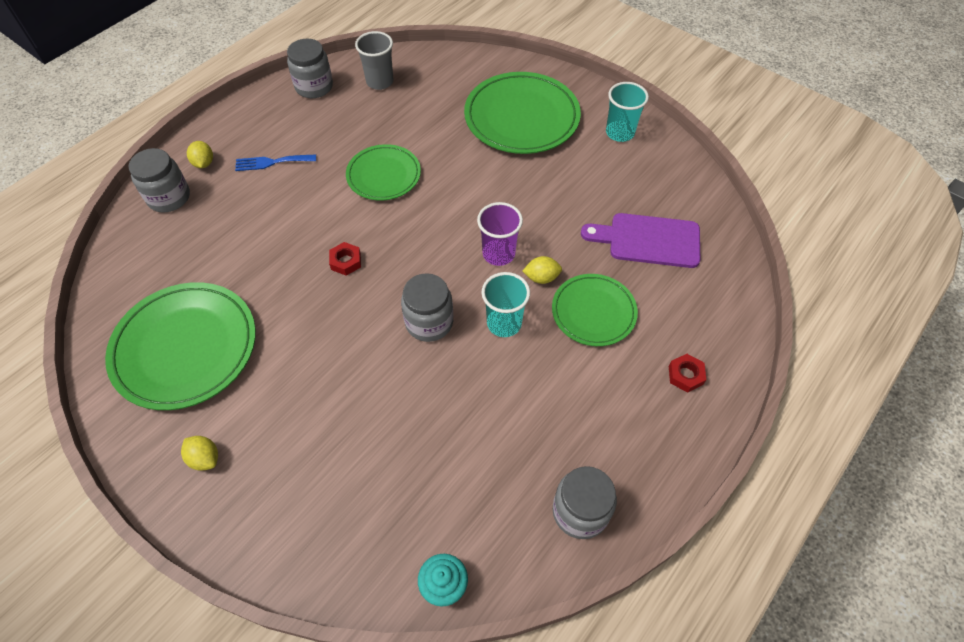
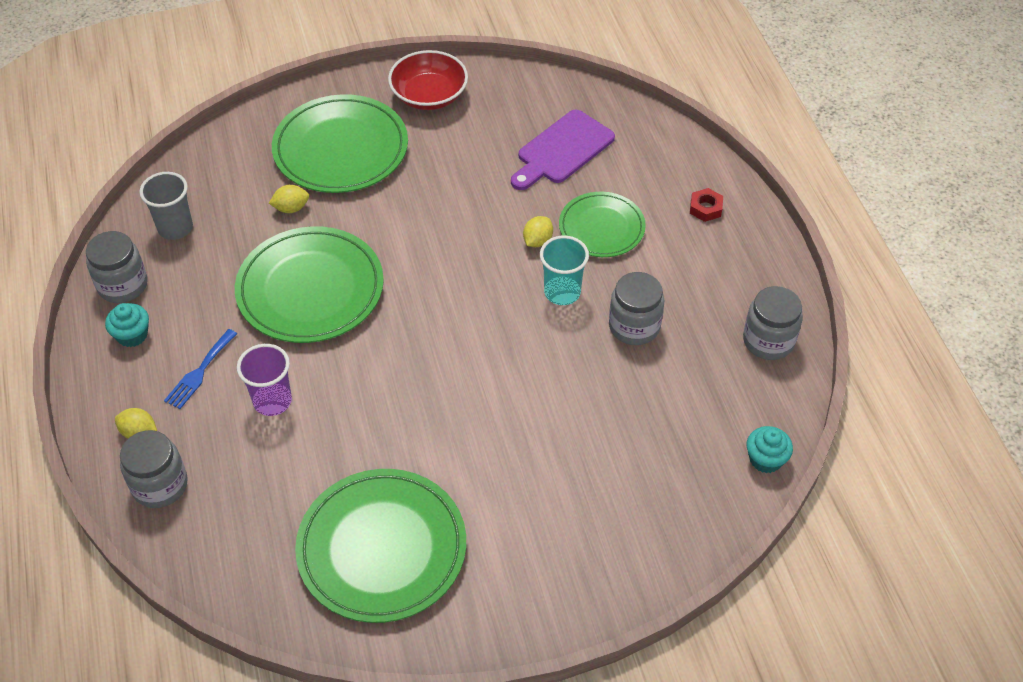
camera: 55 degrees left, 5 degrees down
yellow lemon [181,436,218,471] -> yellow lemon moved to [269,185,309,213]
red nut [329,242,361,276] -> none
green plate [346,144,421,201] -> green plate [235,226,384,343], size x1.65
grey jar [401,273,453,342] -> grey jar moved to [609,272,664,345]
purple cup [477,202,523,266] -> purple cup moved to [237,344,292,416]
turquoise cup [606,82,649,142] -> red bowl [388,50,468,110]
none -> turquoise cupcake [105,303,149,347]

